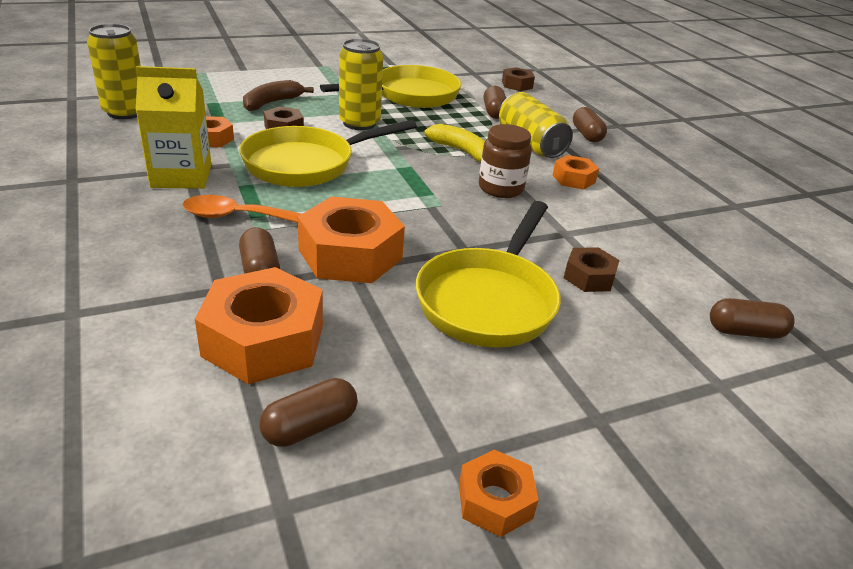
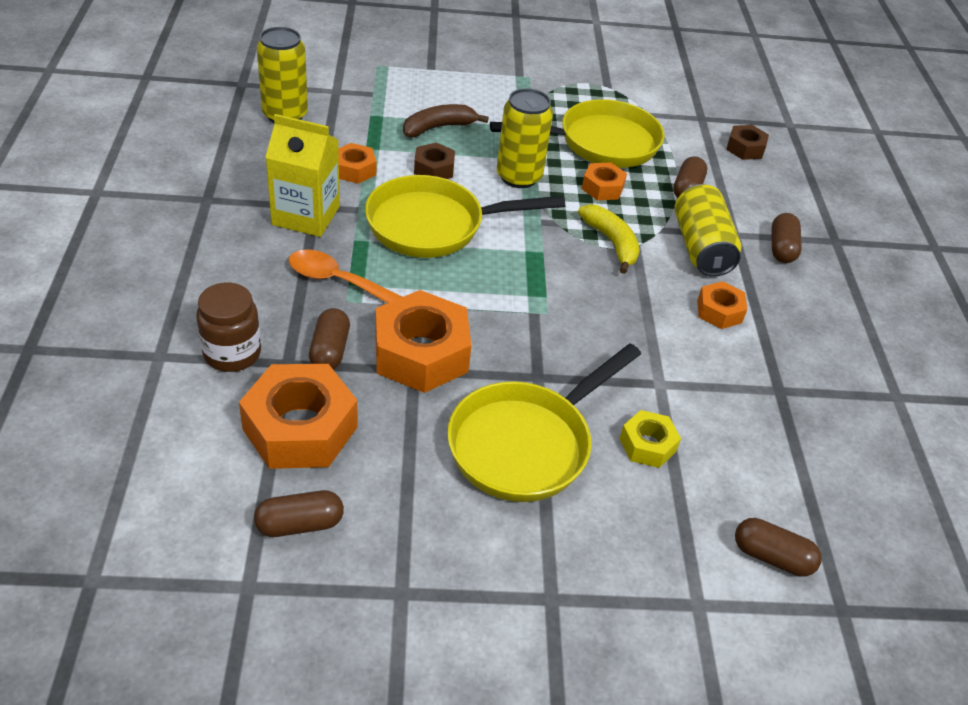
camera: 20 degrees right, 10 degrees up
orange nut [459,449,539,537] -> orange nut moved to [582,163,627,200]
brown jar [479,124,532,198] -> brown jar moved to [196,283,261,372]
brown nut [564,247,620,292] -> yellow nut [619,410,681,468]

